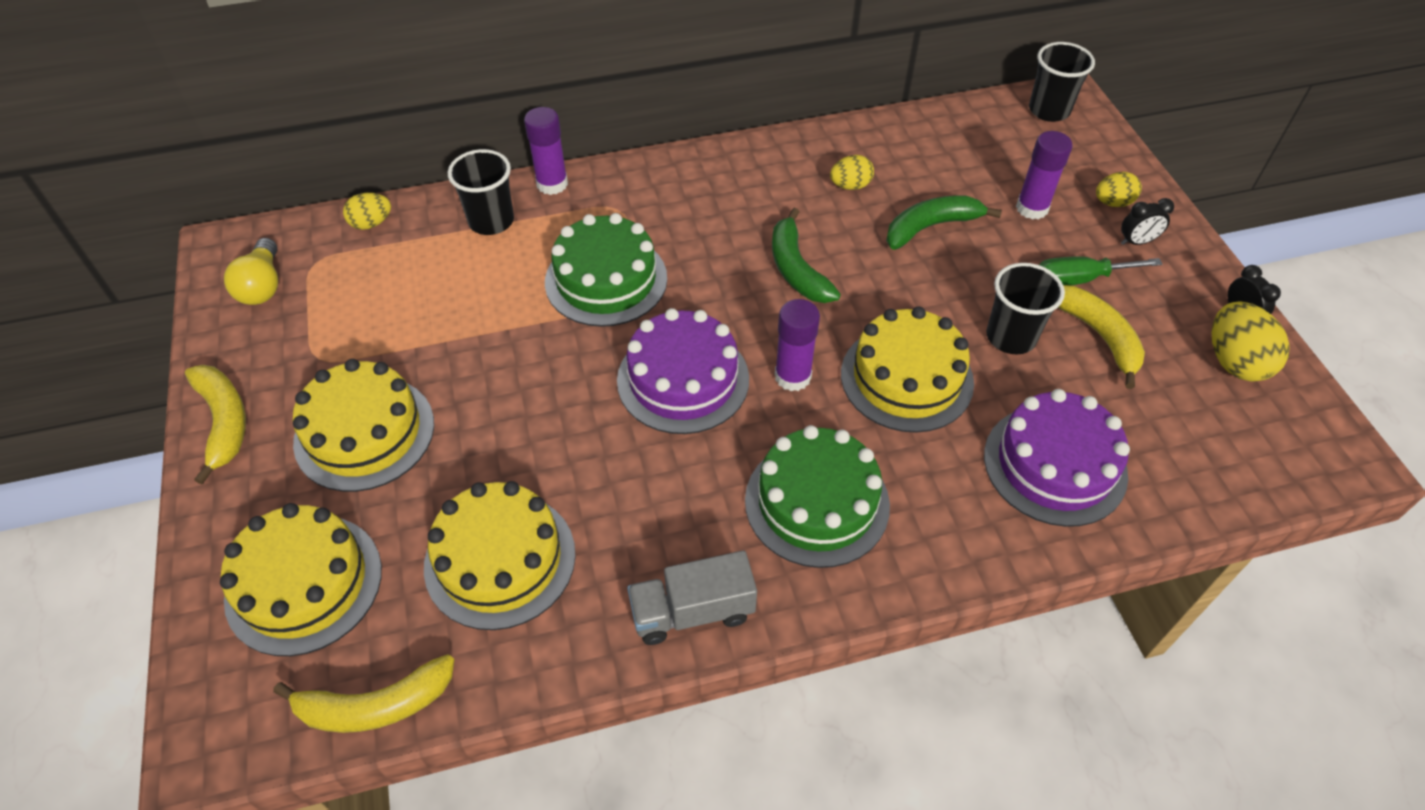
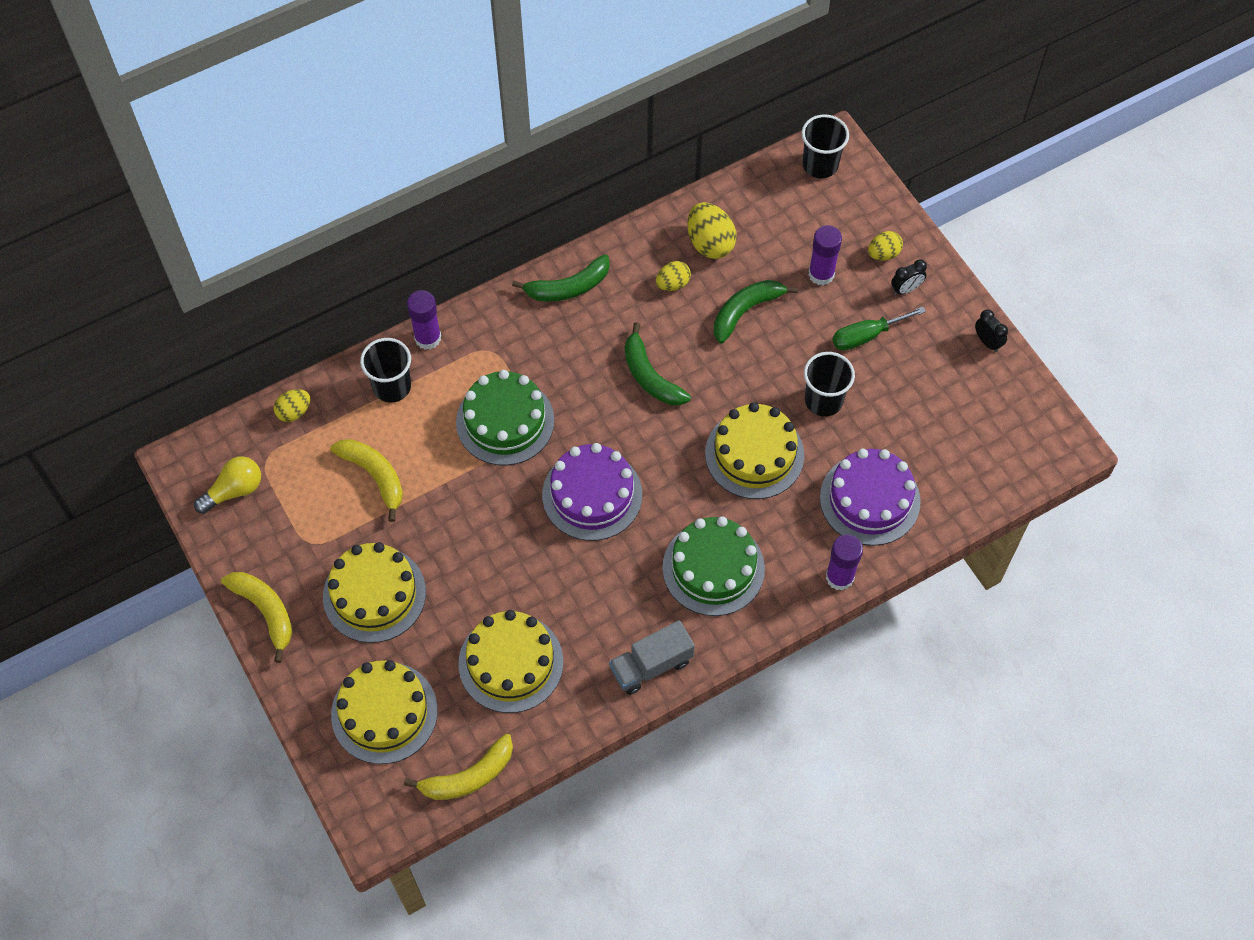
camera: 15 degrees left, 10 degrees up
yellow light bulb [224,238,278,305] -> yellow light bulb turned 105 degrees counterclockwise [194,456,261,514]
purple glue stick [775,299,820,391] -> purple glue stick moved to [826,534,863,590]
yellow banana [1058,285,1145,389] -> yellow banana moved to [330,439,403,522]
yellow egg [1212,301,1290,382] -> yellow egg moved to [687,202,737,259]
none -> green banana [512,254,610,302]

